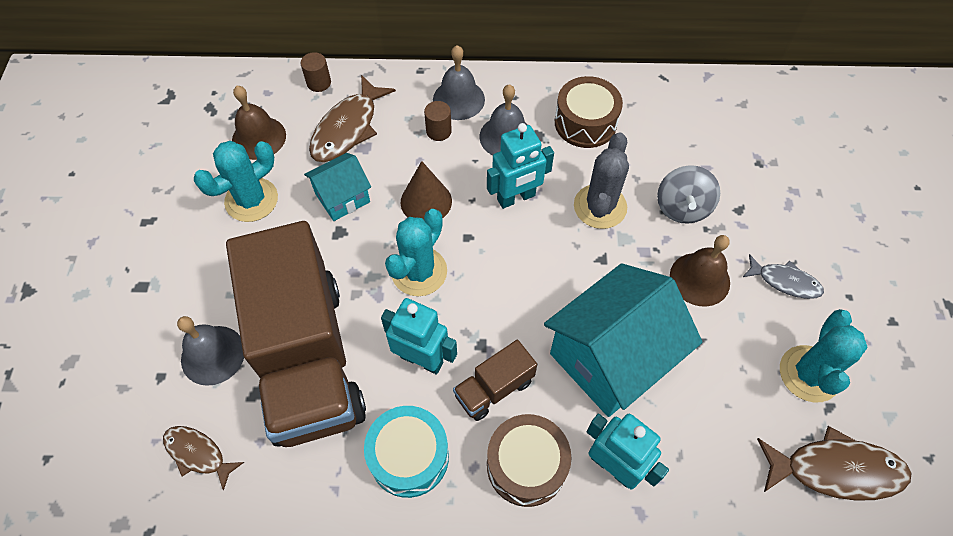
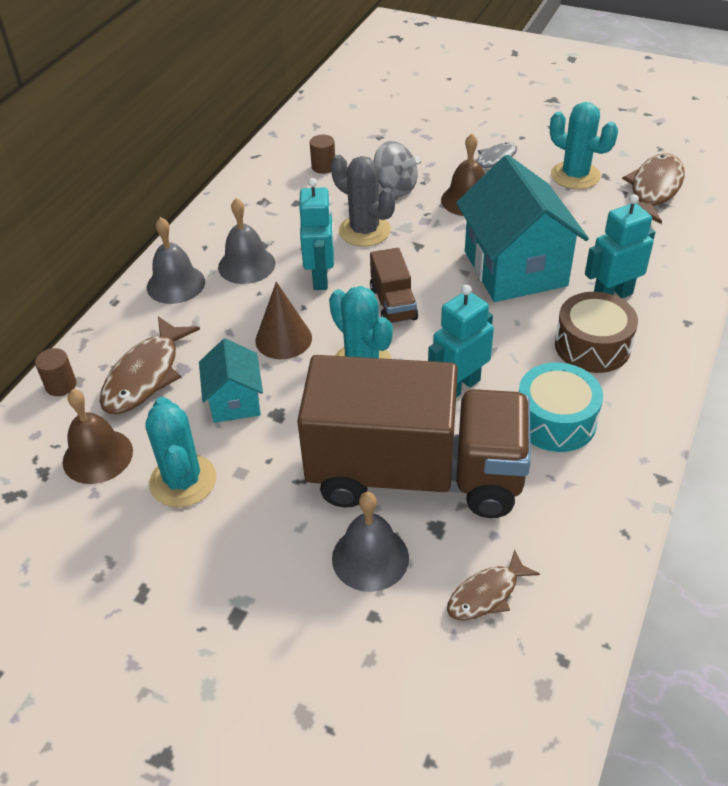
camera: 65 degrees left, 15 degrees down
brown fish [309,75,396,162] -> brown fish turned 60 degrees clockwise [100,316,200,414]
brown cylinder [424,101,452,141] -> brown cylinder moved to [310,135,335,174]
brown truck [453,340,537,421] -> brown truck moved to [370,248,418,323]
brown drum [555,76,623,148] -> none

